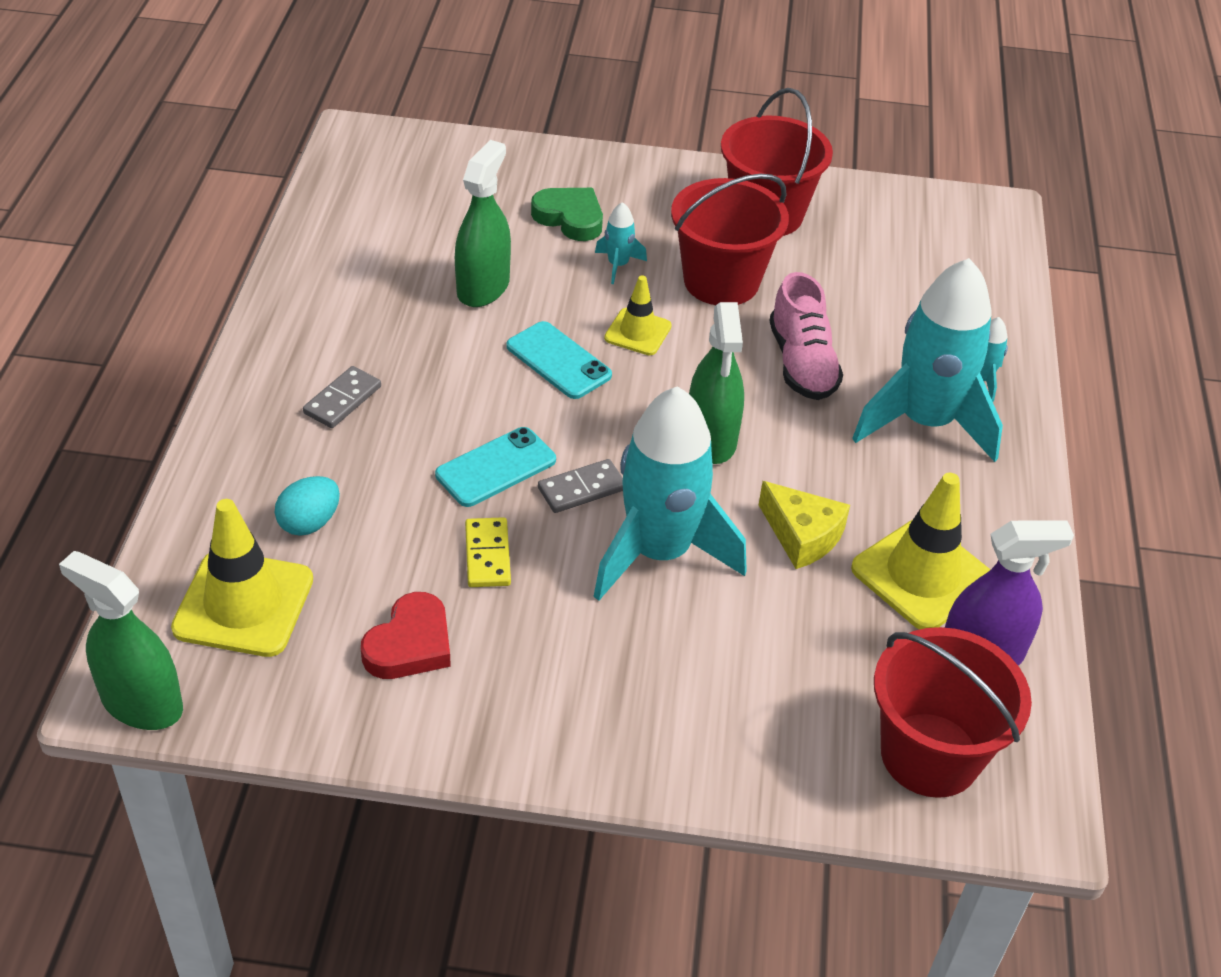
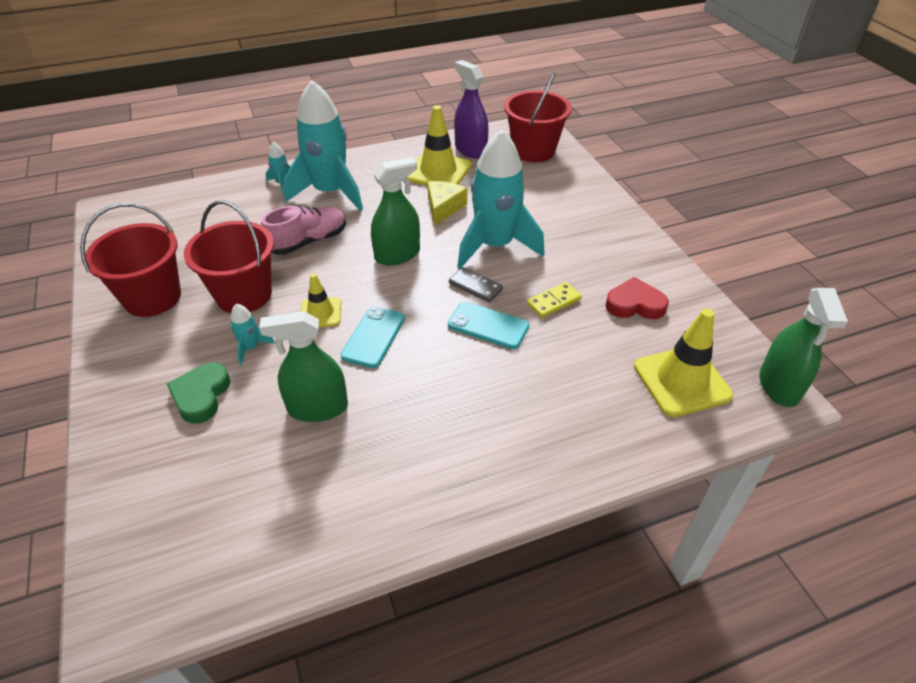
camera: 115 degrees left, 0 degrees up
turquoise egg [275,476,340,536] -> none
grey domino [303,366,381,428] -> none

